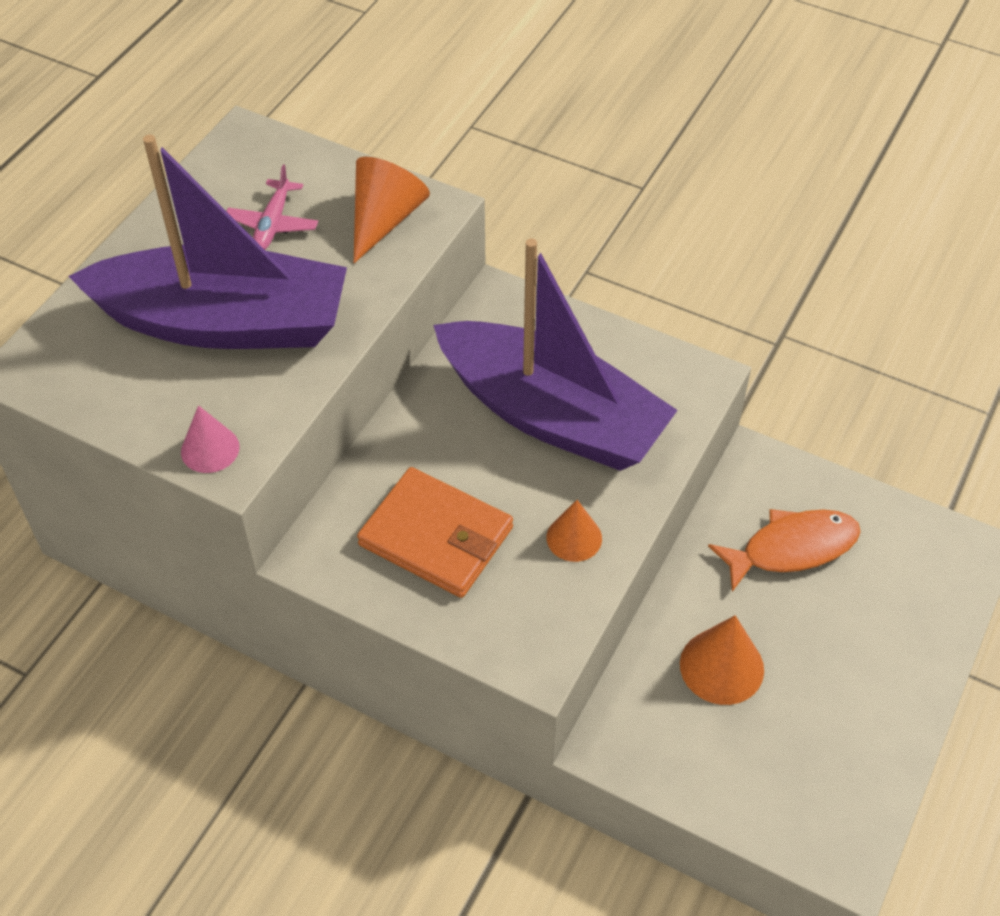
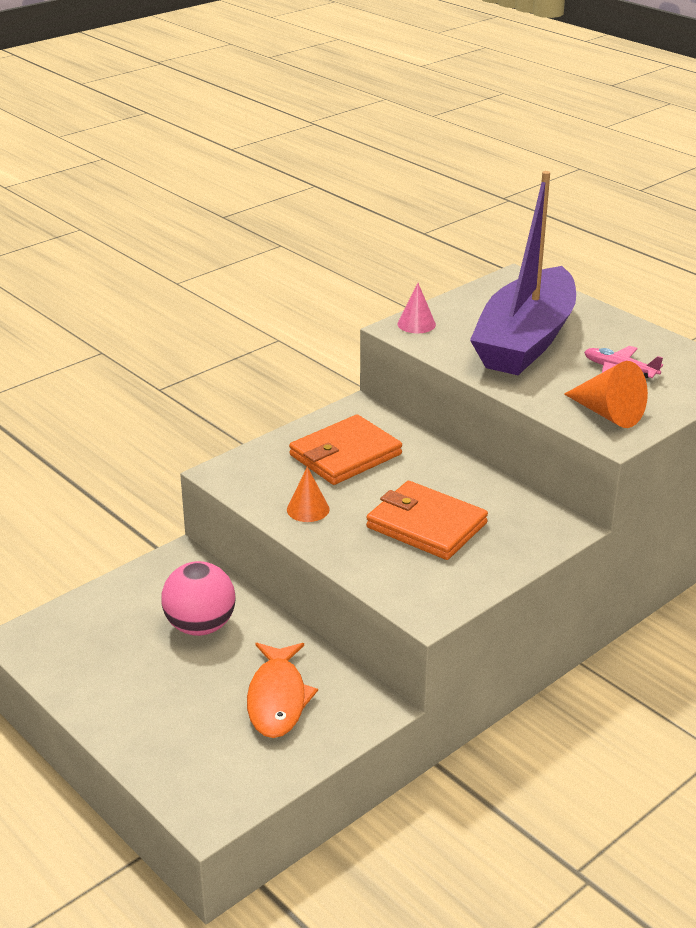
camera: 110 degrees right, 20 degrees down
purple boat [433,238,678,471] -> orange wallet [366,481,488,560]
orange cone [680,615,764,705] -> pink ball [161,561,236,636]

